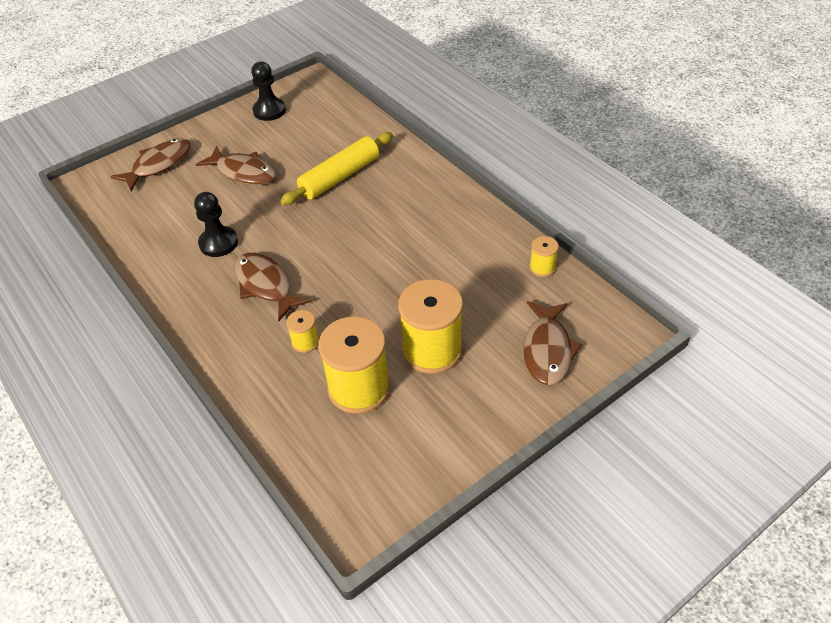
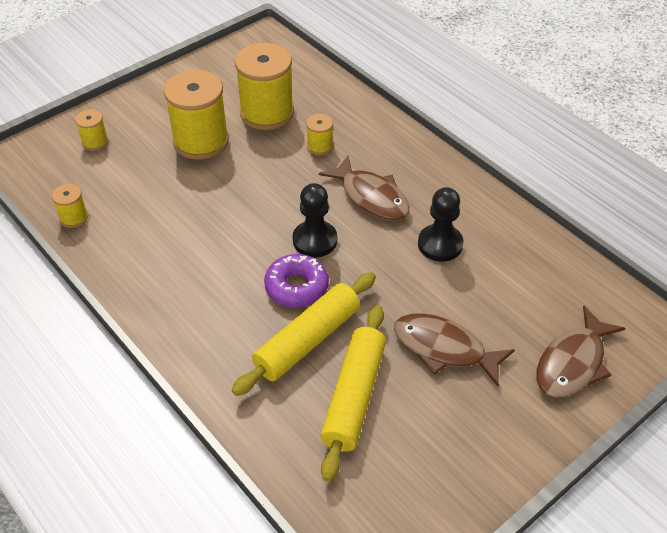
camera: 175 degrees right, 0 degrees up
black pawn [251,62,286,121] -> black pawn moved to [292,183,337,257]
brown fish [523,301,582,385] -> yellow spool [75,109,108,151]
none -> purple donut [264,254,329,308]
none -> yellow rolling pin [320,305,386,482]

